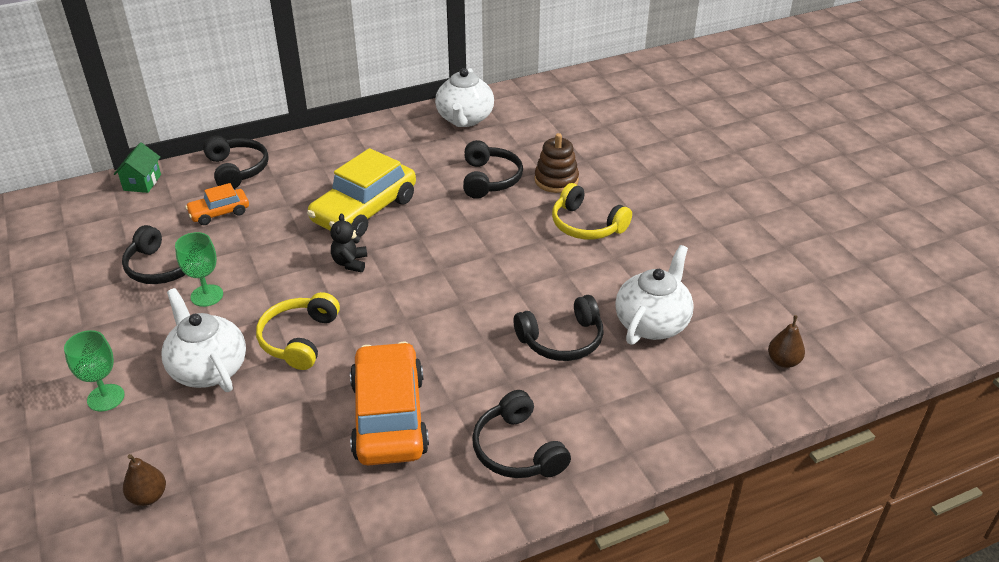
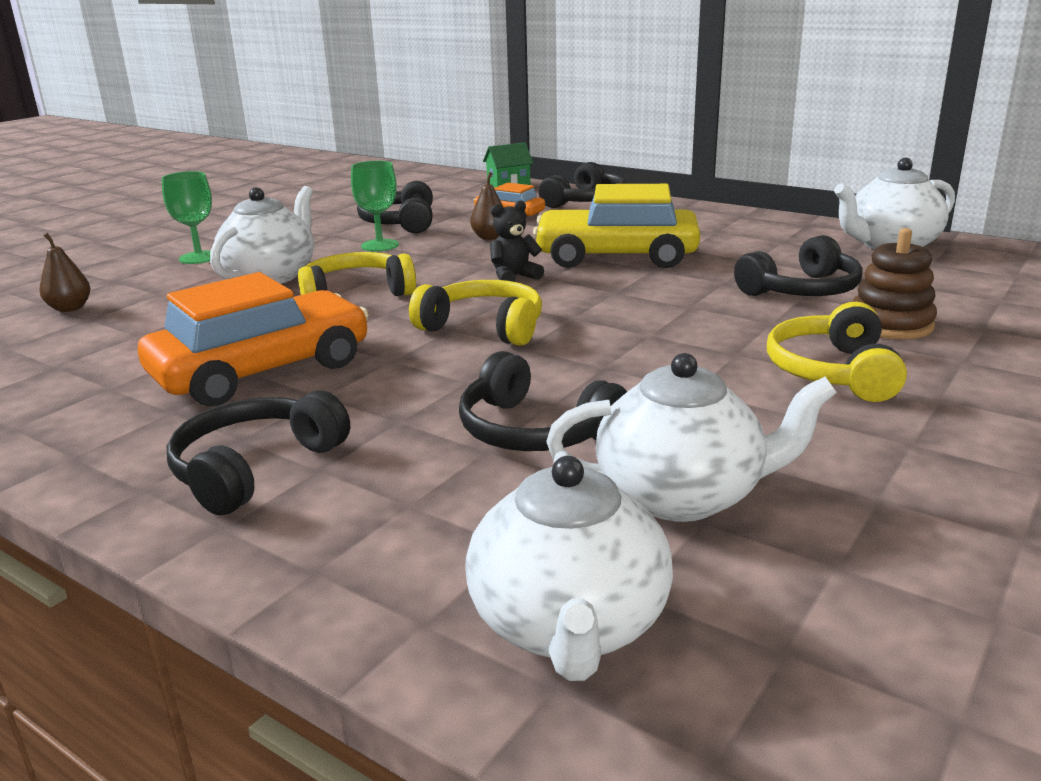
camera: 60 degrees right, 15 degrees down
brown pear [768,315,805,368] -> brown pear moved to [470,172,504,240]
none -> yellow headphones [409,280,542,346]
none -> white teapot [465,451,673,681]

